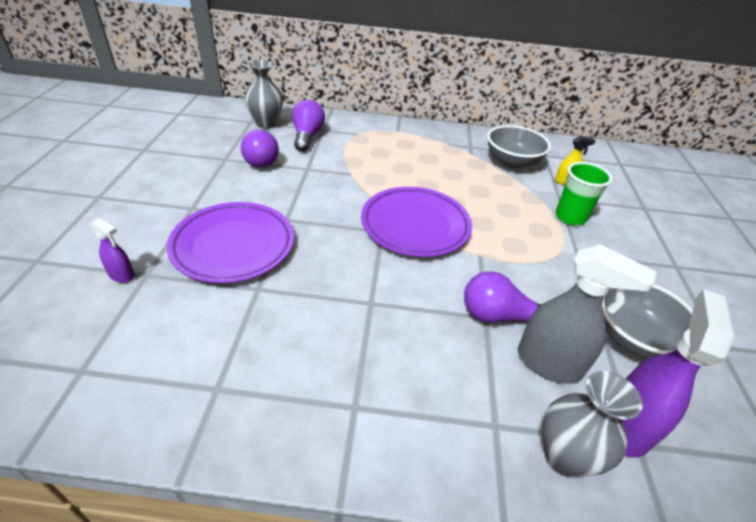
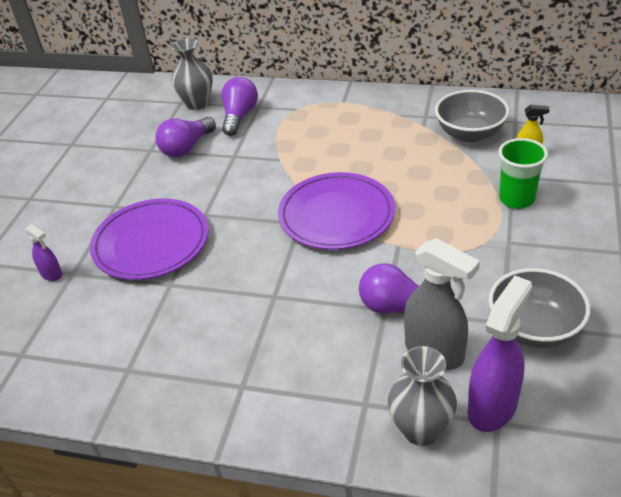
camera: 15 degrees right, 0 degrees up
purple light bulb [241,129,279,167] -> purple light bulb turned 45 degrees clockwise [155,117,216,157]

